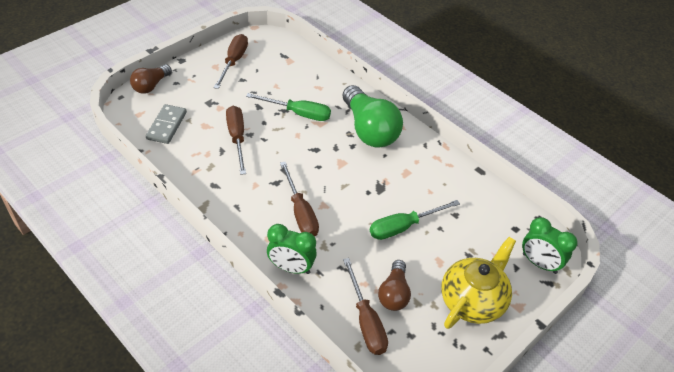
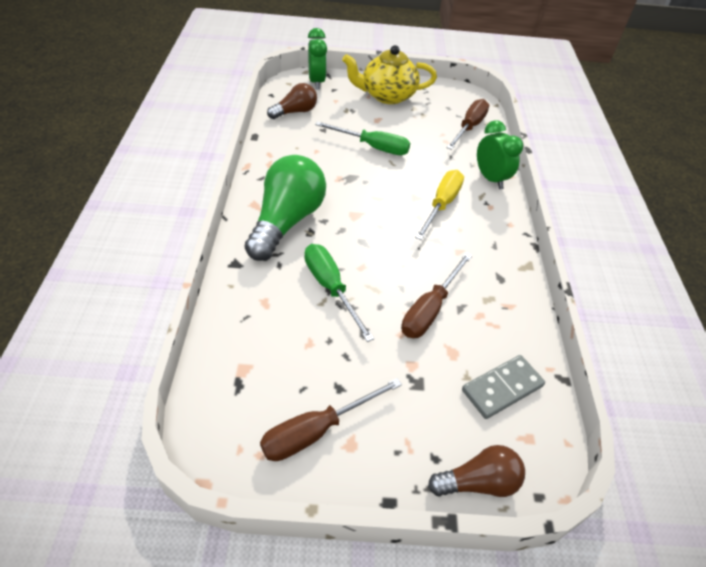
camera: 135 degrees left, 0 degrees up
brown screwdriver [280,162,319,237] -> yellow screwdriver [415,170,464,240]
brown light bulb [378,260,411,311] -> brown light bulb moved to [267,83,317,119]

